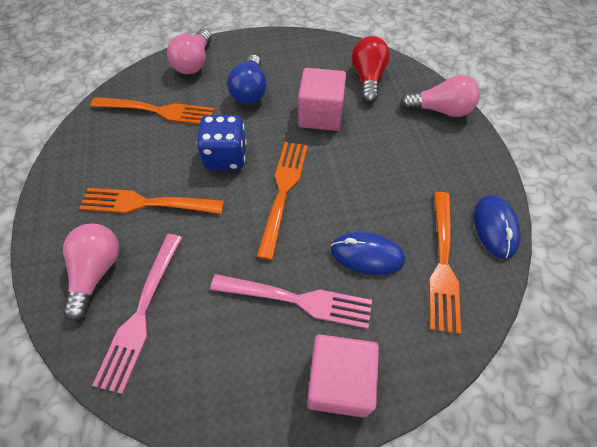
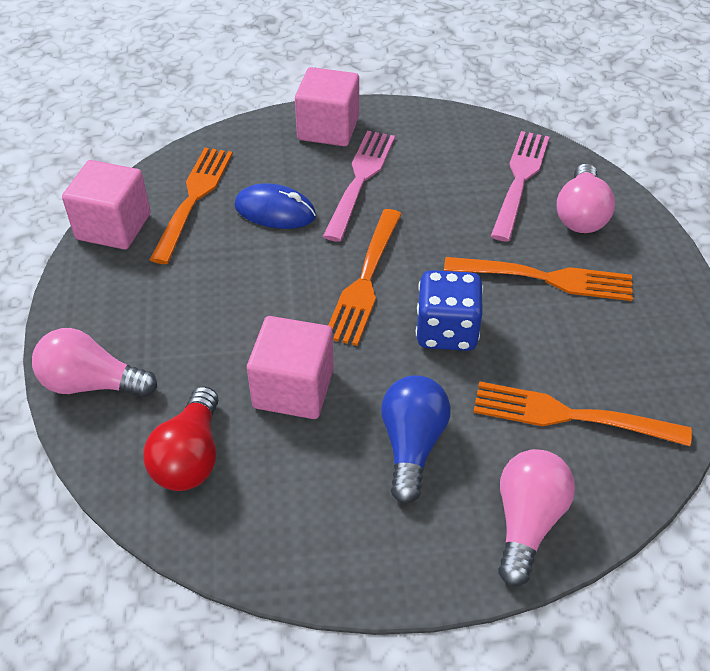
camera: 175 degrees left, 10 degrees down
pink fork [210,274,372,329] -> pink fork turned 90 degrees clockwise [323,131,395,242]
blue mouse [474,195,521,259] -> pink cube [62,160,151,250]

